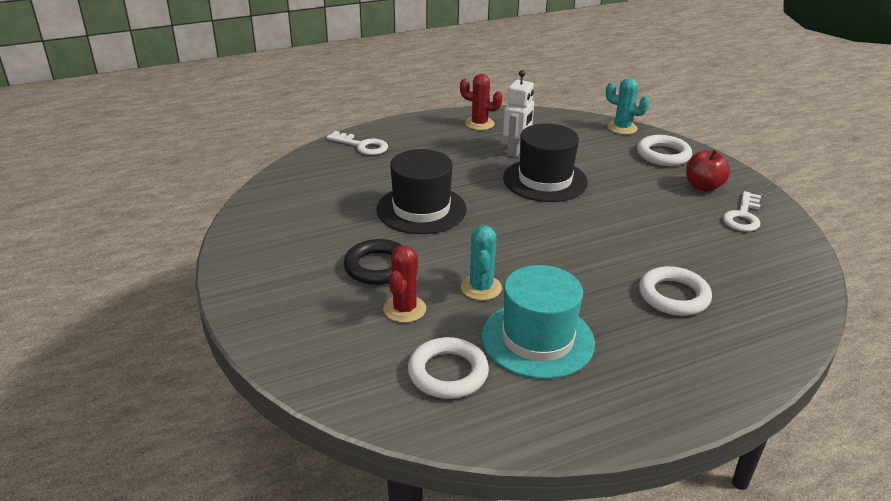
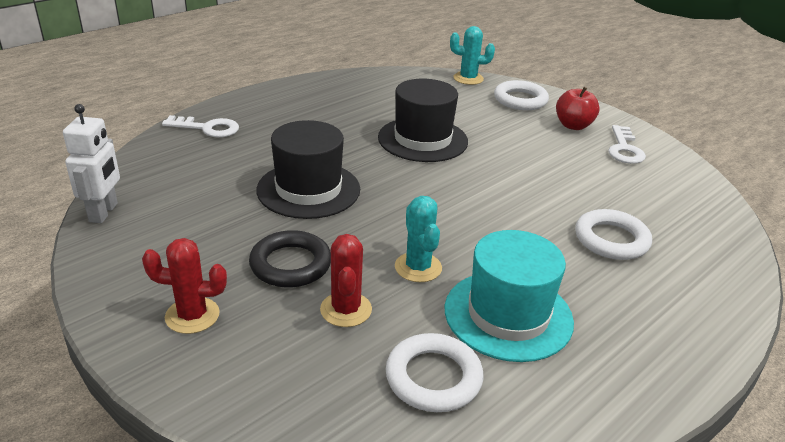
camera: 20 degrees left, 0 degrees up
red cactus [460,74,503,130] -> red cactus moved to [142,238,227,334]
white robot [503,70,534,157] -> white robot moved to [63,104,120,223]

